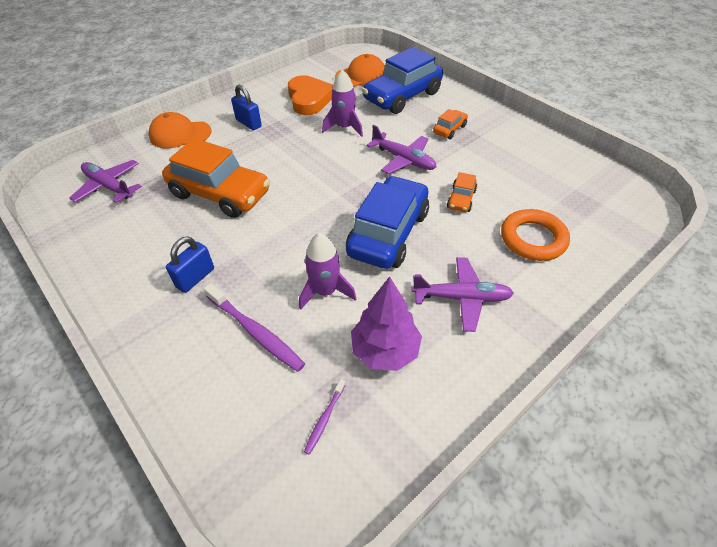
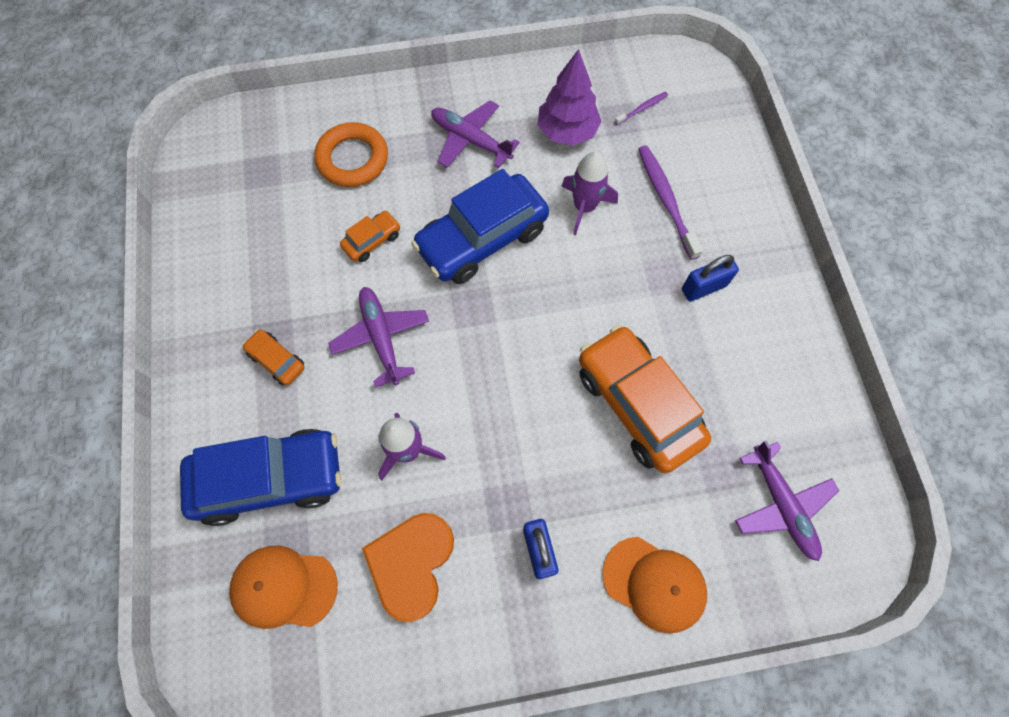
camera: 150 degrees left, 20 degrees up
orange car [433,109,468,139] -> orange car turned 60 degrees clockwise [242,329,305,385]

